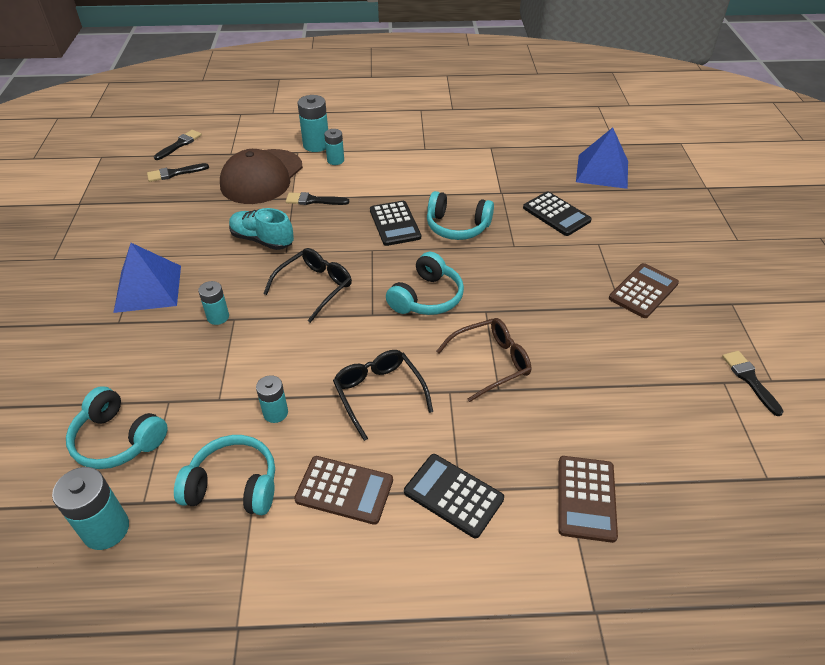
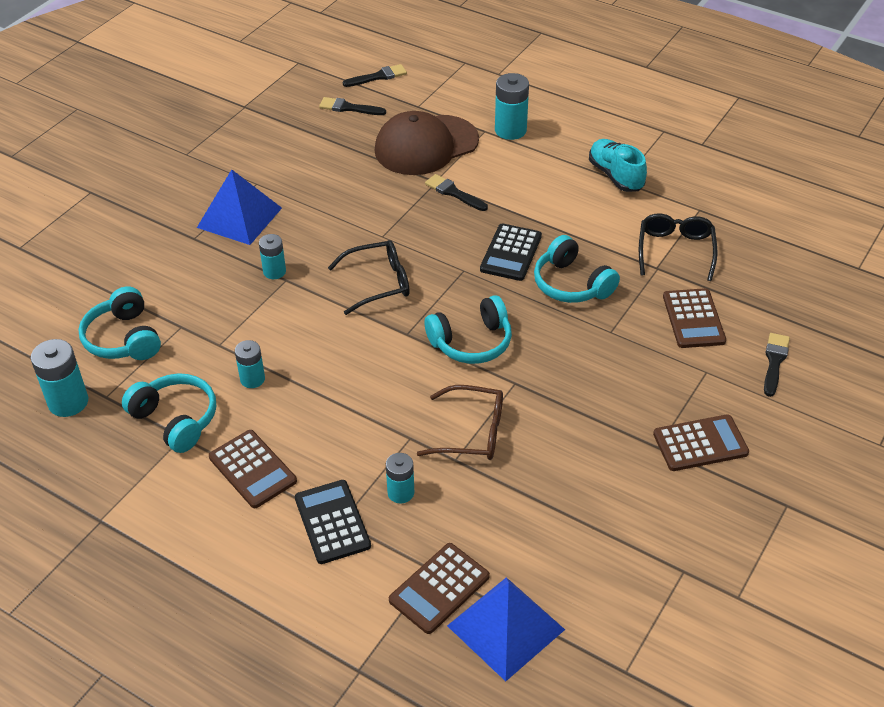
camera: 35 degrees right, 0 degrees up
turquoise shoe [229,208,294,250] -> turquoise shoe moved to [589,139,647,192]
turquoise battery [324,129,344,165] -> turquoise battery moved to [386,453,414,504]
black glasses [333,350,433,441] -> black glasses moved to [639,214,717,281]
black calculator [523,191,592,236] -> brown calculator [663,288,726,348]
blue pyramid [576,127,628,189] -> blue pyramid moved to [447,577,565,681]
black brush [722,351,784,416] -> black brush moved to [764,333,790,397]

